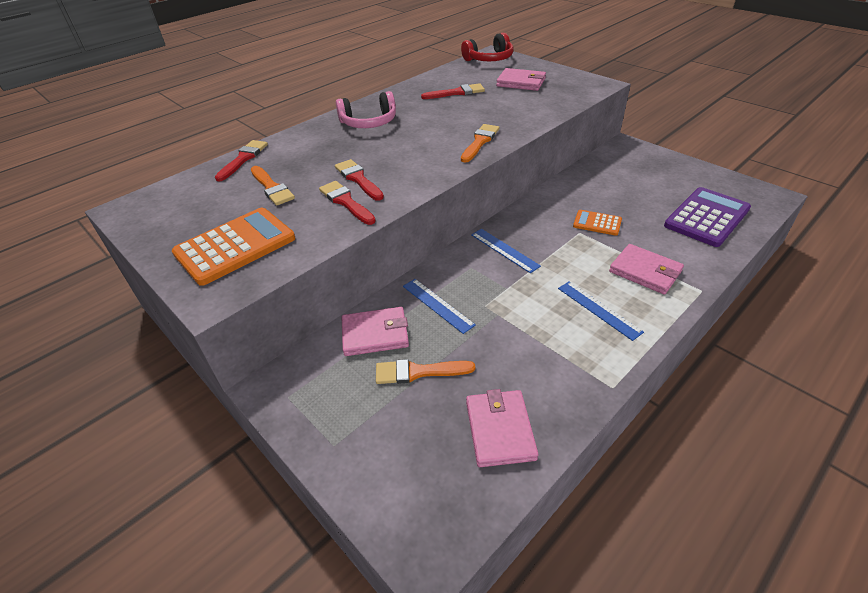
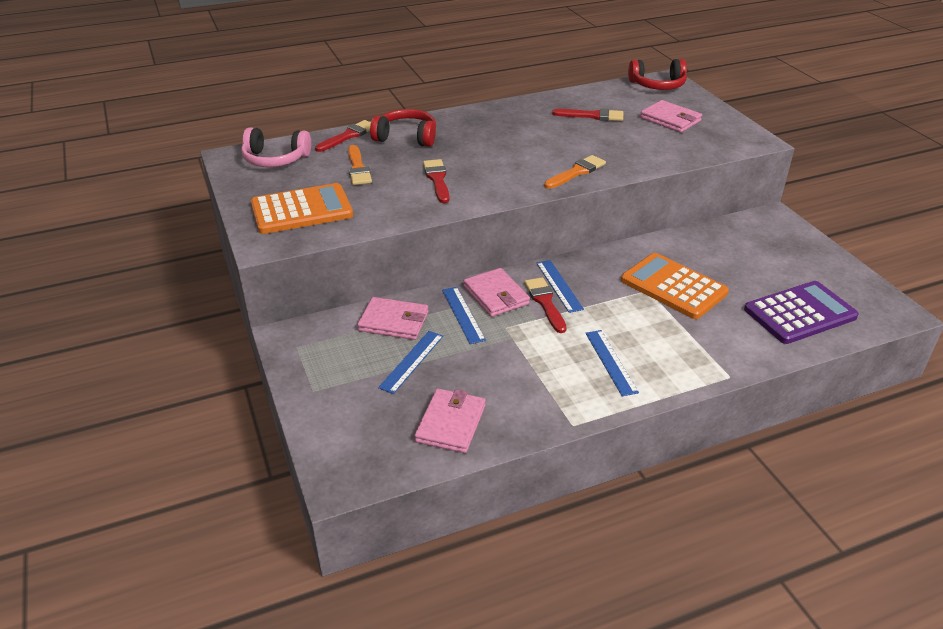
camera: 20 degrees right, 5 degrees down
red brush [319,181,376,225] -> red brush moved to [524,277,566,333]
pink headphones [336,91,396,128] -> pink headphones moved to [241,127,311,167]
orange brush [376,359,475,384] -> blue ruler [378,331,443,394]
orange calculator [573,210,622,236] -> orange calculator [621,253,729,319], size x1.89
pink wallet [609,244,684,294] -> pink wallet moved to [464,268,530,317]
none -> red headphones [370,109,436,147]

